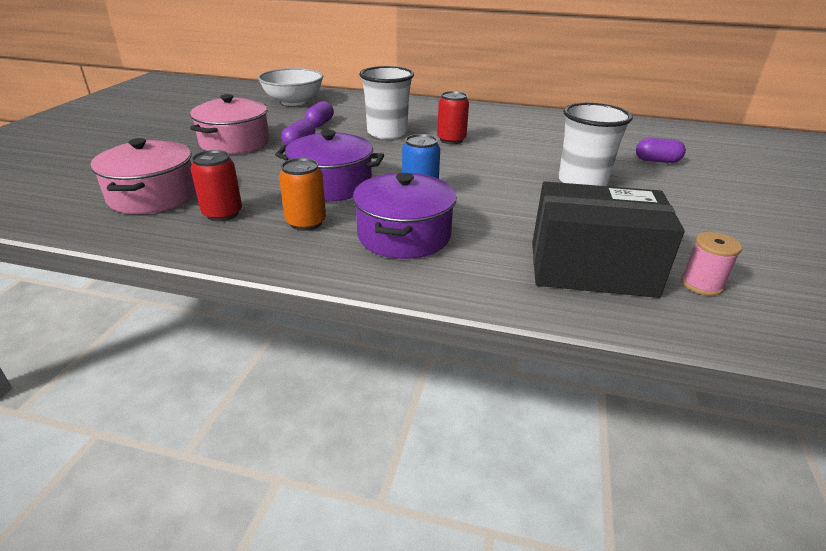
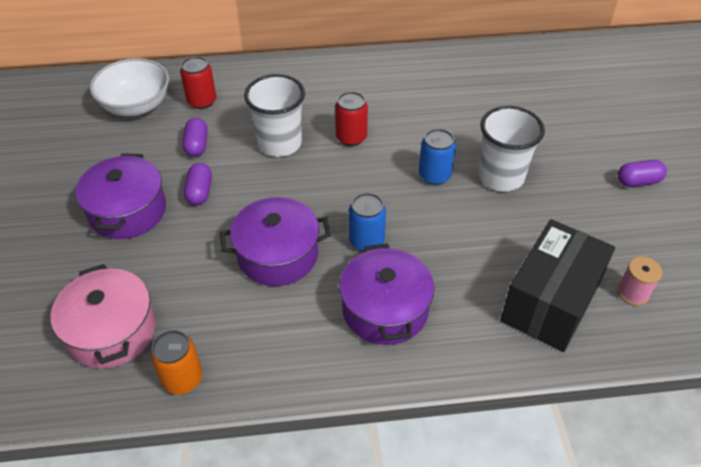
camera: 20 degrees left, 15 degrees up
pink pot [190,94,269,154] -> purple pot [76,153,166,239]
red can [191,150,242,221] -> red can moved to [180,56,216,109]
orange can [279,158,326,231] -> orange can moved to [150,330,202,394]
black box [532,182,685,298] -> black box turned 45 degrees counterclockwise [500,219,615,352]
purple capsule [636,138,686,163] -> purple capsule moved to [618,160,667,187]
none -> blue can [419,129,456,185]

